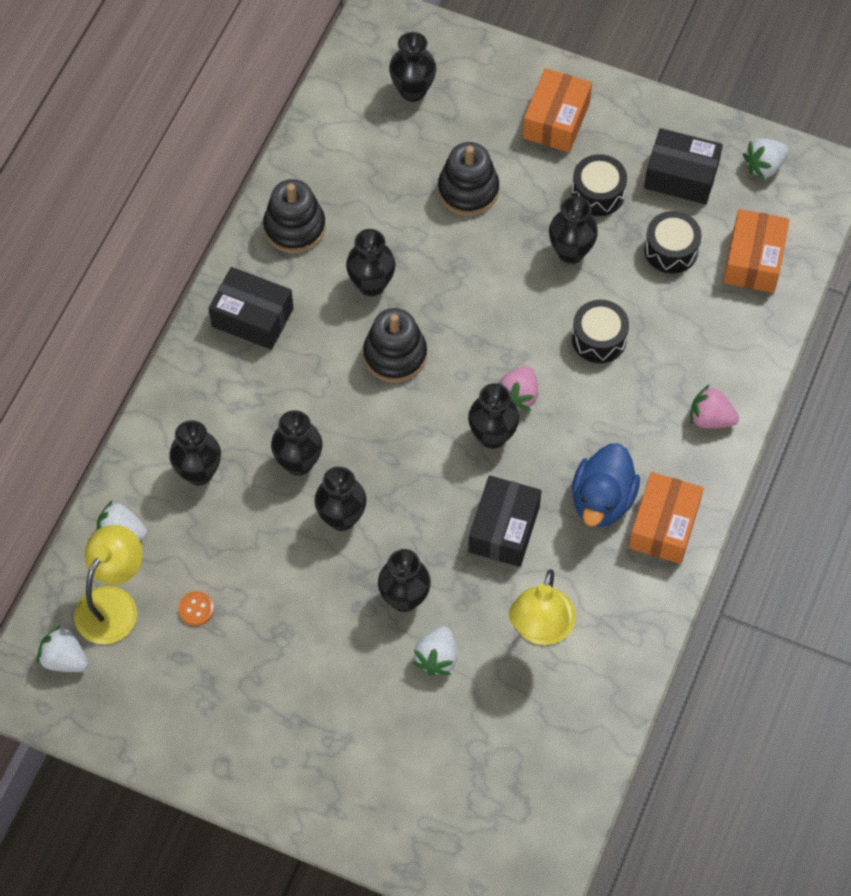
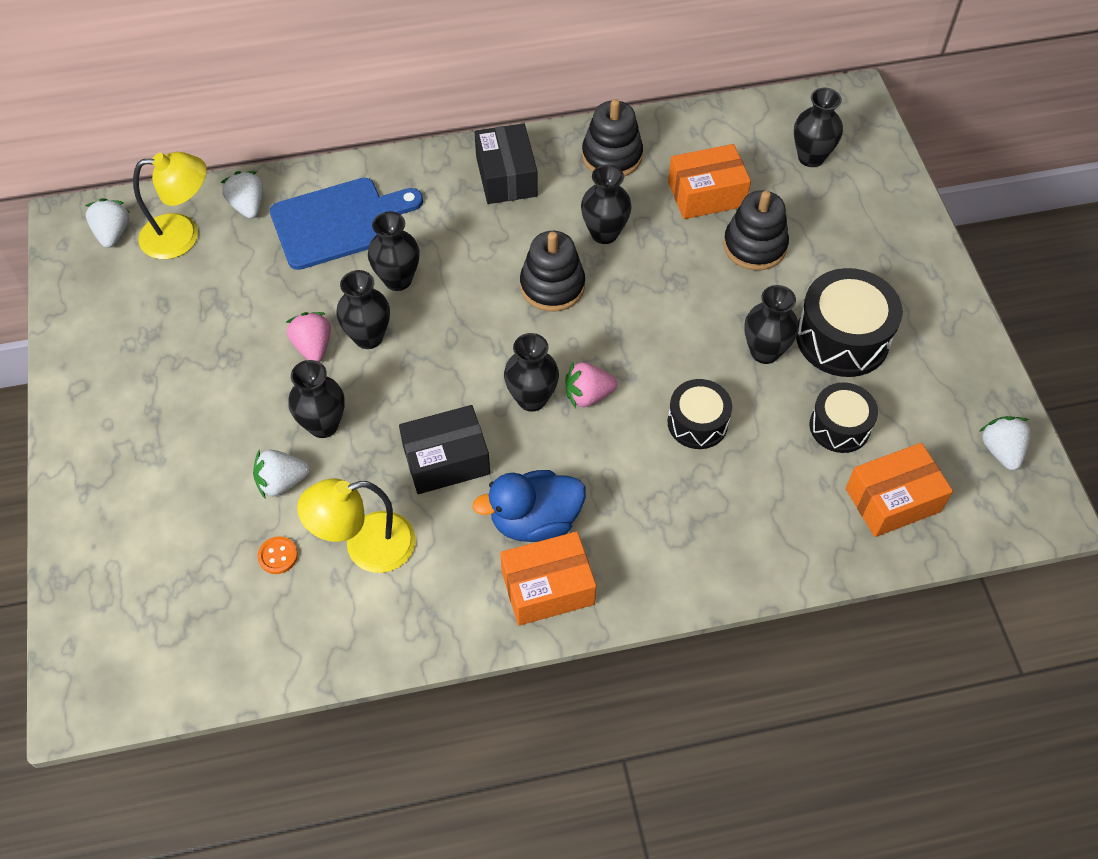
camera: 55 degrees right, 5 degrees down
black vase [169,420,221,485] -> blue cutting board [270,178,423,270]
orange button [178,591,214,626] -> orange button moved to [258,536,298,574]
orange box [523,68,592,152] -> orange box moved to [668,144,751,219]
black drum [572,154,627,216] -> black drum [796,268,903,377], size x1.61
black box [644,128,723,204] -> none
pink strawberry [690,384,739,428] -> pink strawberry moved to [286,312,331,362]
white strawberry [743,139,789,180] -> white strawberry turned 60 degrees clockwise [979,416,1030,470]

